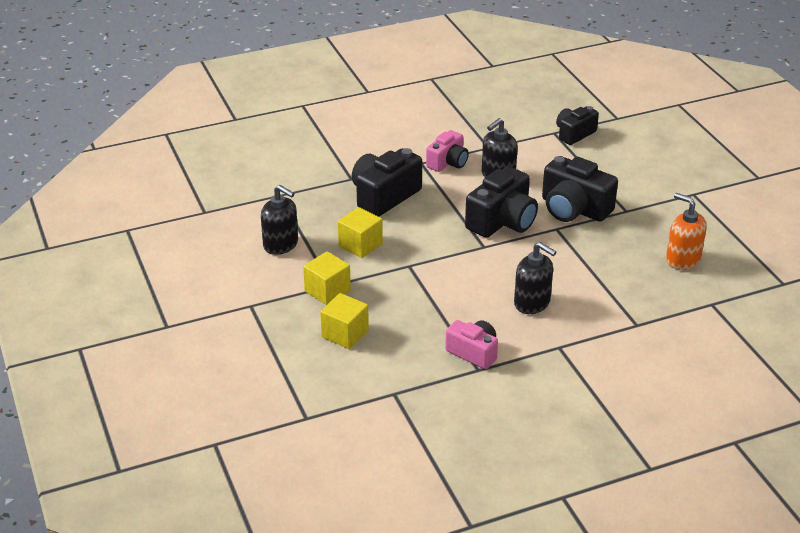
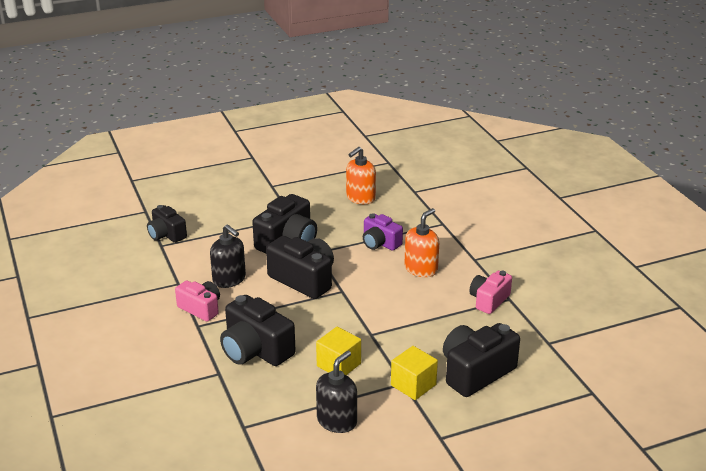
camera: 90 degrees left, 5 degrees down
yellow cube [320,293,369,349] -> black camera [443,323,520,397]
black soap dispenser [514,242,556,314] -> orange soap dispenser [404,208,439,277]
none -> purple camera [363,214,403,251]

